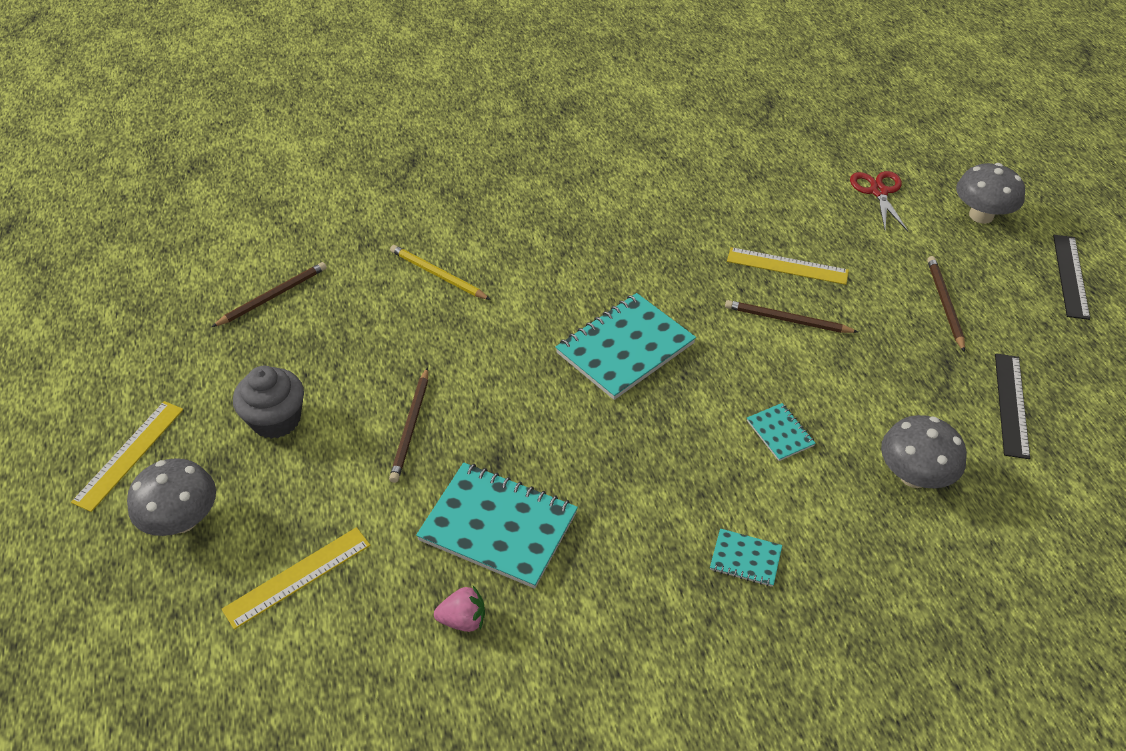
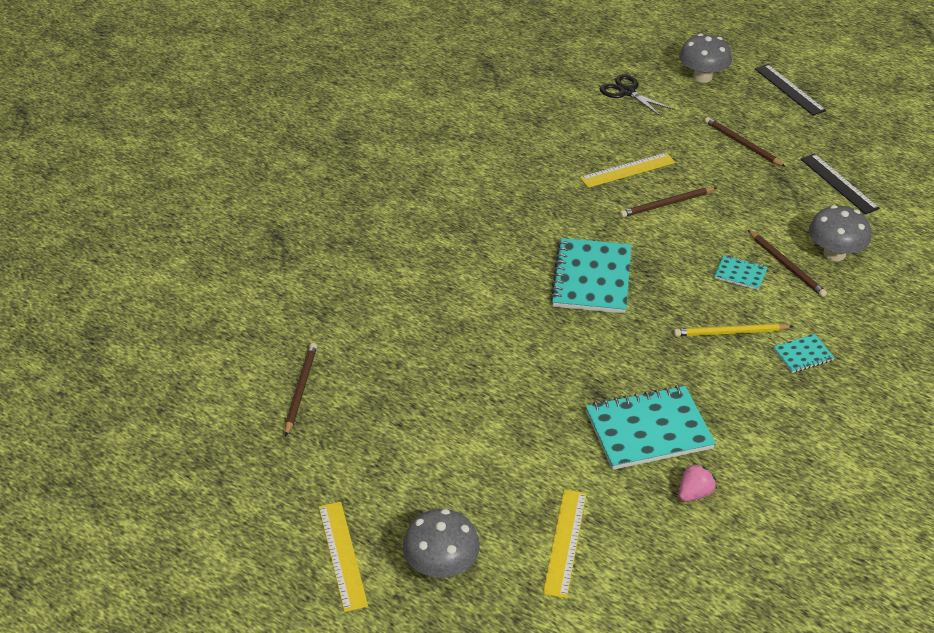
camera: 40 degrees left, 5 degrees down
grey cupcake [233,366,304,439] -> none
brown pencil [389,367,428,483] -> brown pencil moved to [748,230,827,297]
yellow pencil [390,245,491,300] -> yellow pencil moved to [674,323,794,336]
red scissors [850,171,908,231] -> black scissors [600,74,674,116]

